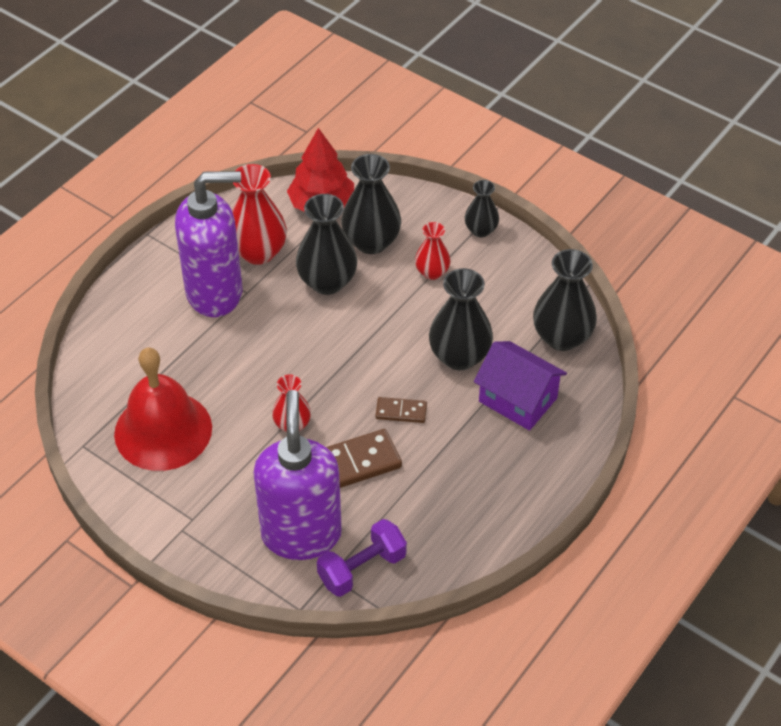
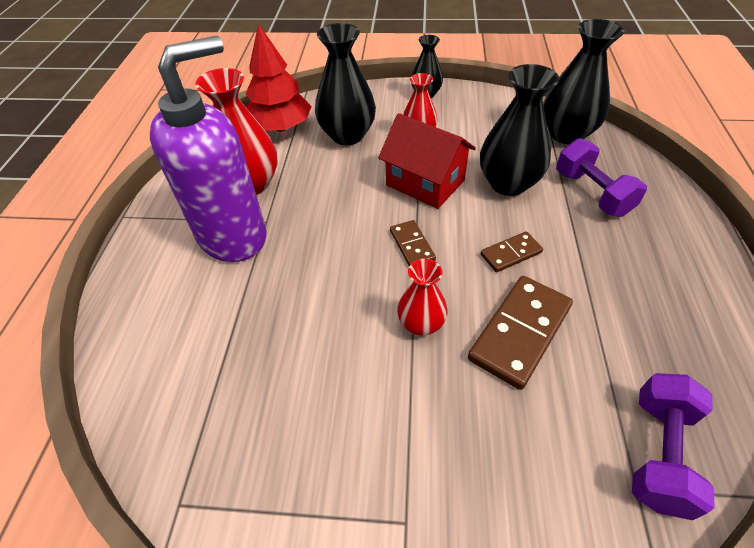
camera: 30 degrees left, 0 degrees up
red bell [114,347,212,471] -> none
purple soap dispenser [253,390,342,560] -> none
black vase [296,194,357,295] -> none
purple house [474,341,567,431] -> purple dumbbell [556,138,647,217]
none -> red house [378,113,476,209]
none -> brown domino [390,220,436,266]

